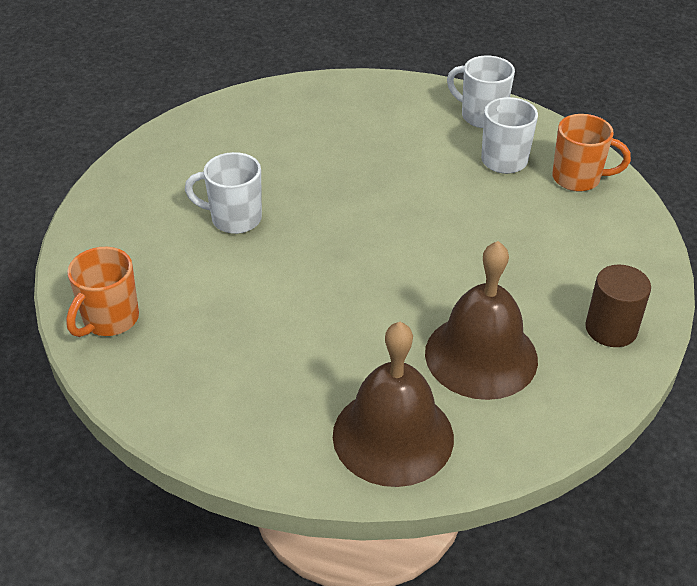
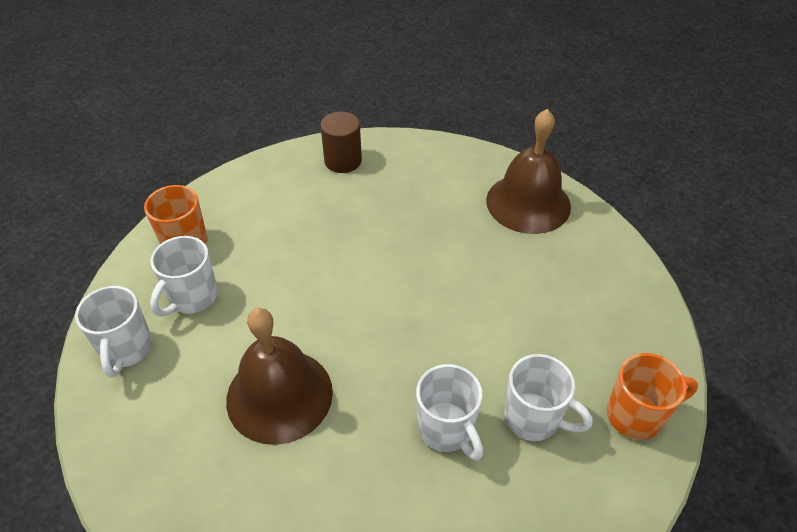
camera: 130 degrees left, 5 degrees up
brown bell [425,241,538,400] -> brown bell moved to [226,308,333,445]
none -> white mug [504,354,592,441]

